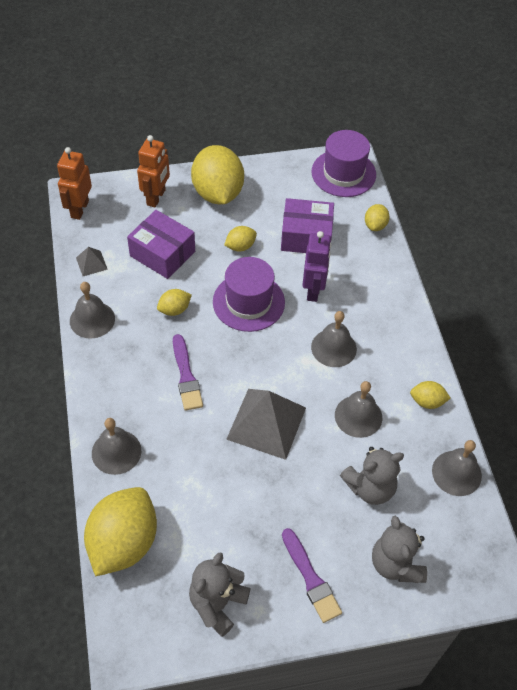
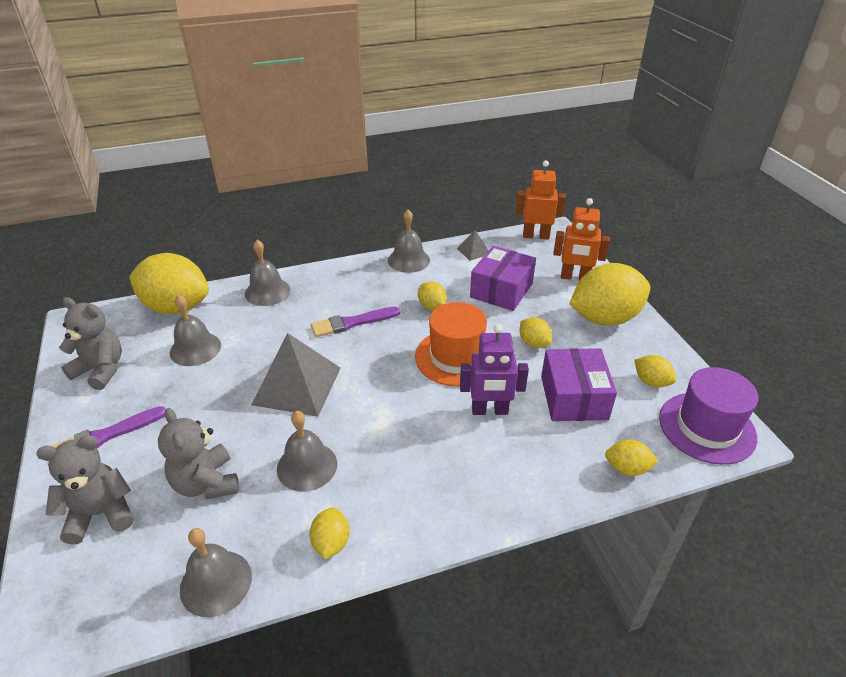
camera: 85 degrees right, 15 degrees down
purple hat [213,257,285,332] -> orange hat [415,302,487,387]
grey bell [311,311,357,367] -> grey bell moved to [170,294,221,366]
none -> yellow lemon [634,355,676,388]

